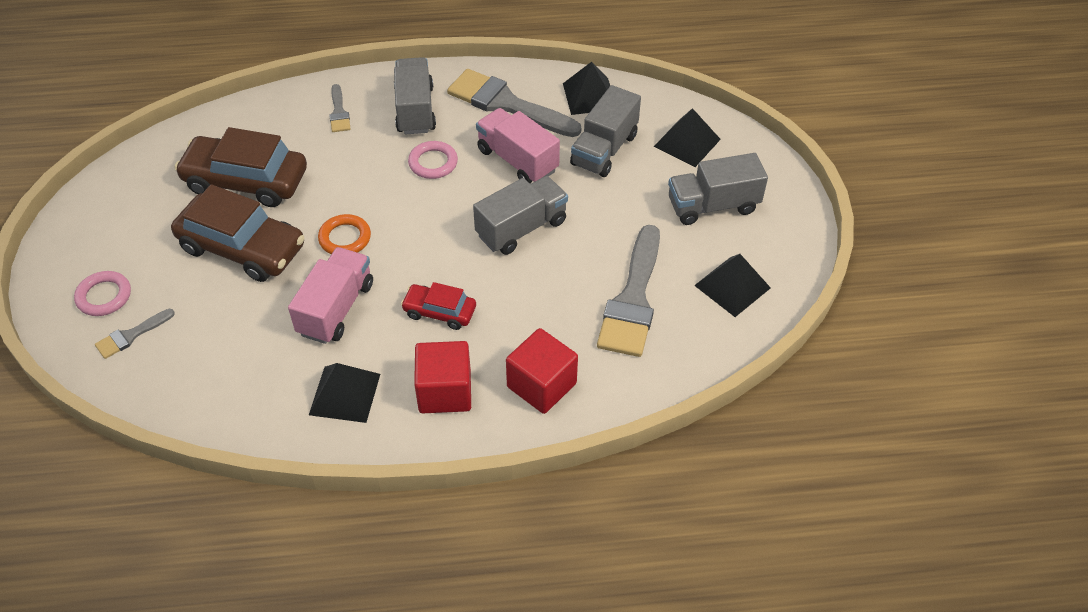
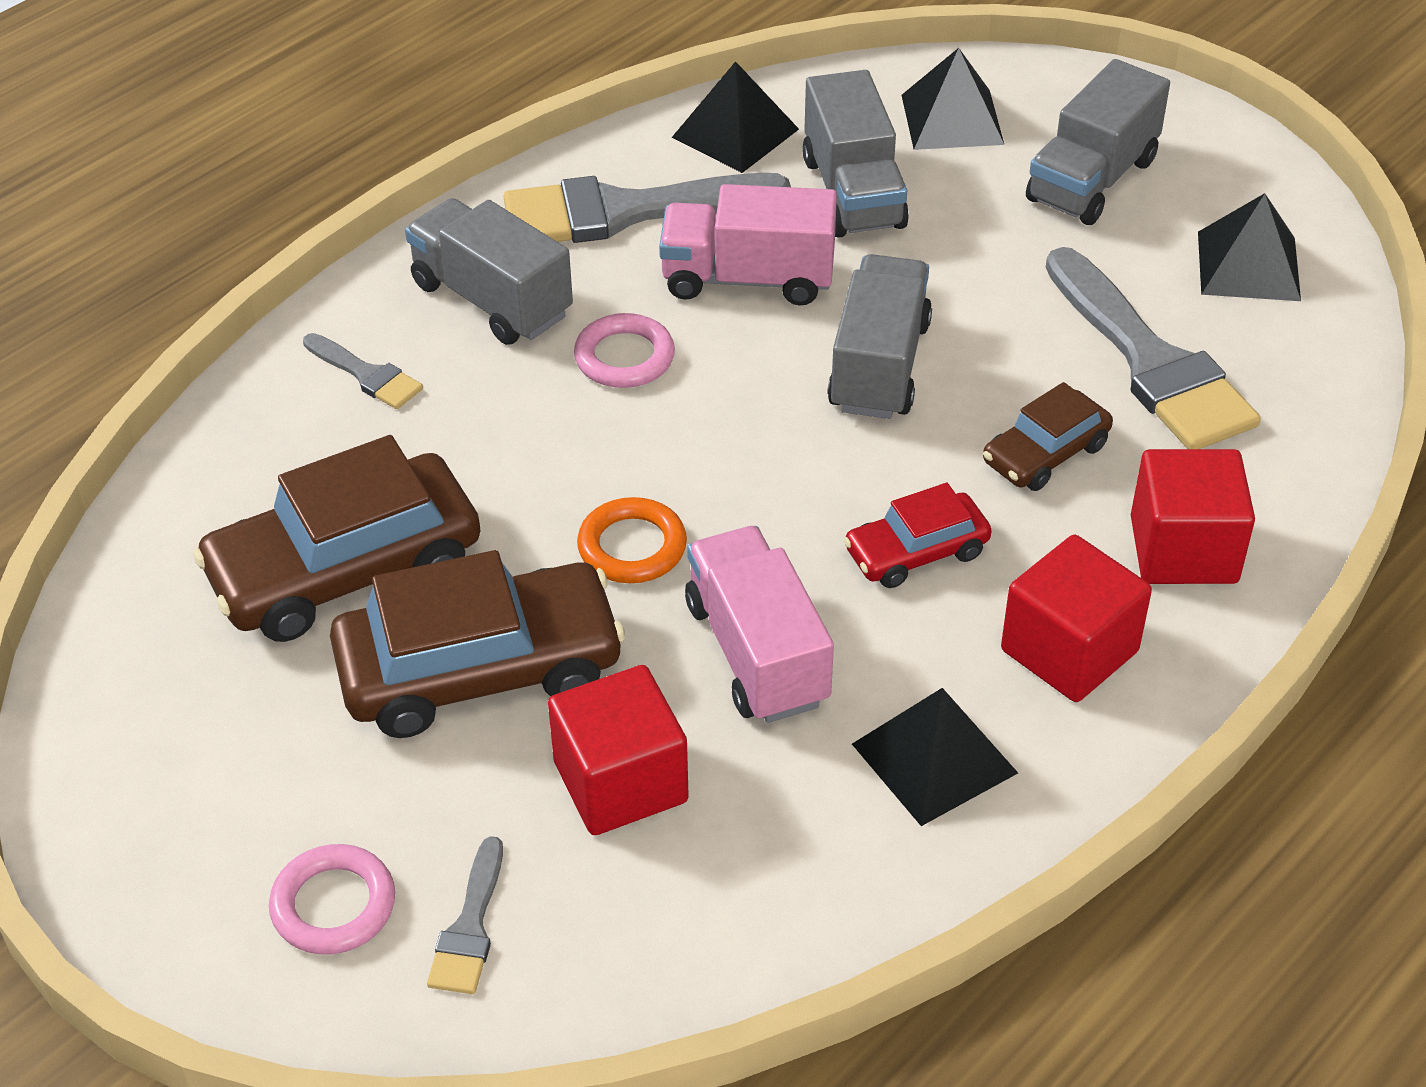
camera: 40 degrees left, 5 degrees down
none -> red cube [548,665,689,835]
none -> brown car [983,382,1113,491]

